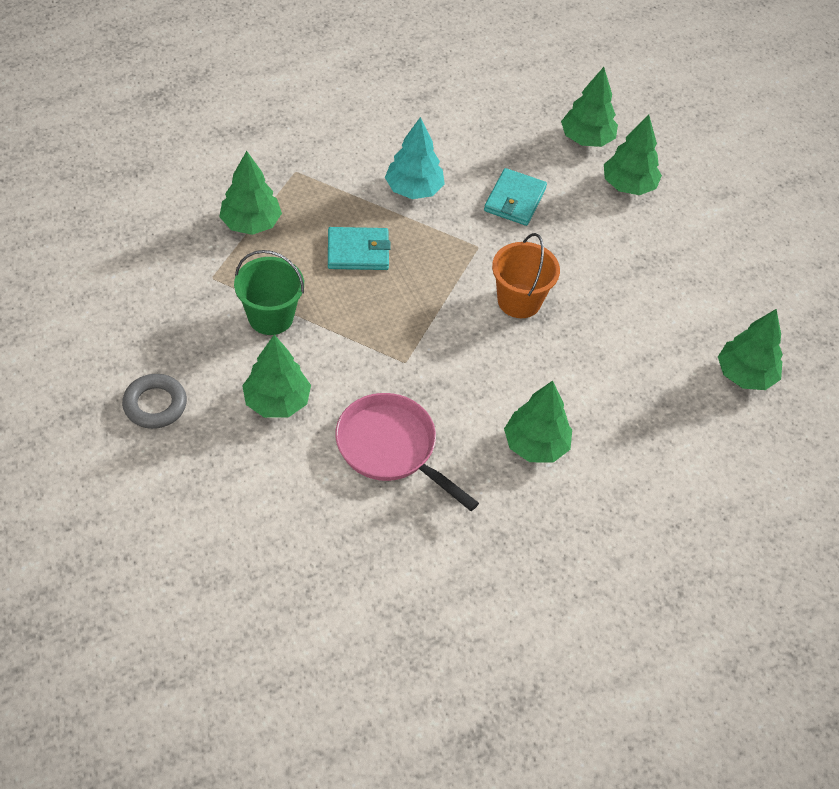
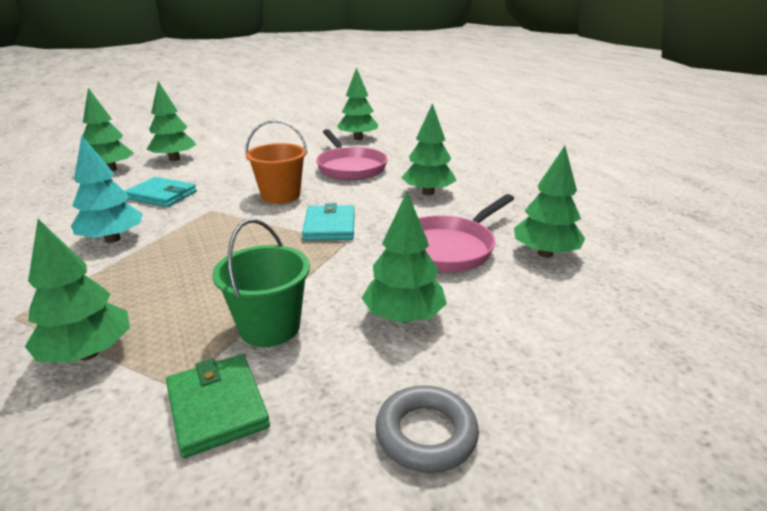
camera: 85 degrees left, 25 degrees down
turquoise wallet [328,227,391,270] -> turquoise wallet moved to [302,203,355,241]
none -> green wallet [166,354,270,458]
none -> pink pan [316,129,388,180]
none -> green tree [514,146,585,258]

